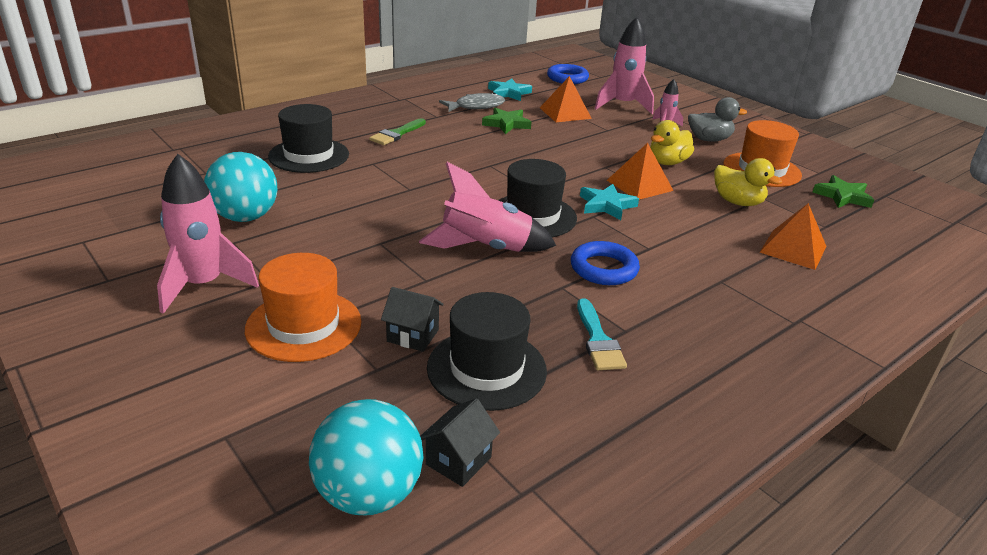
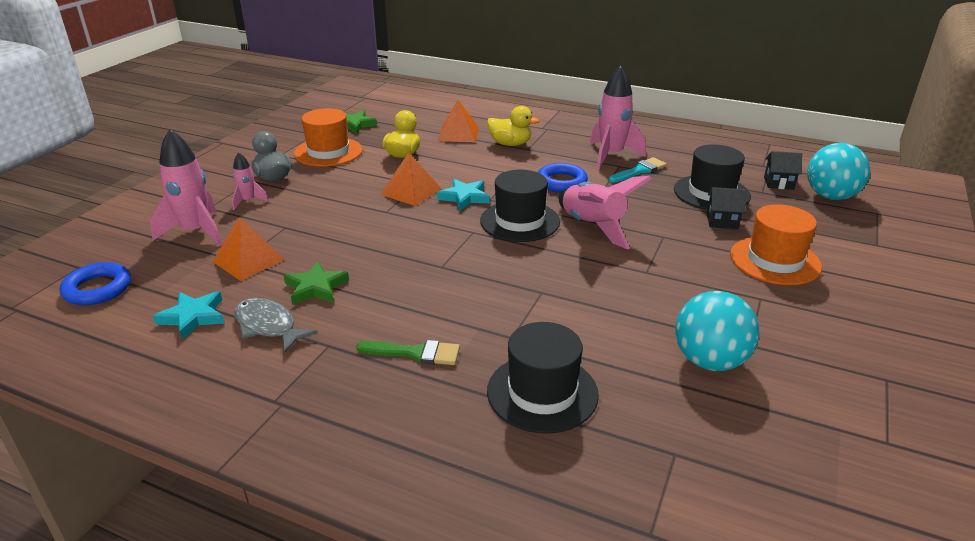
camera: 115 degrees left, 0 degrees up
pink rocket [157,154,259,314] -> pink rocket moved to [590,66,646,169]
black house [381,287,444,352] -> black house turned 75 degrees counterclockwise [707,187,746,229]
yellow duck [650,120,694,165] -> yellow duck moved to [487,106,540,146]

